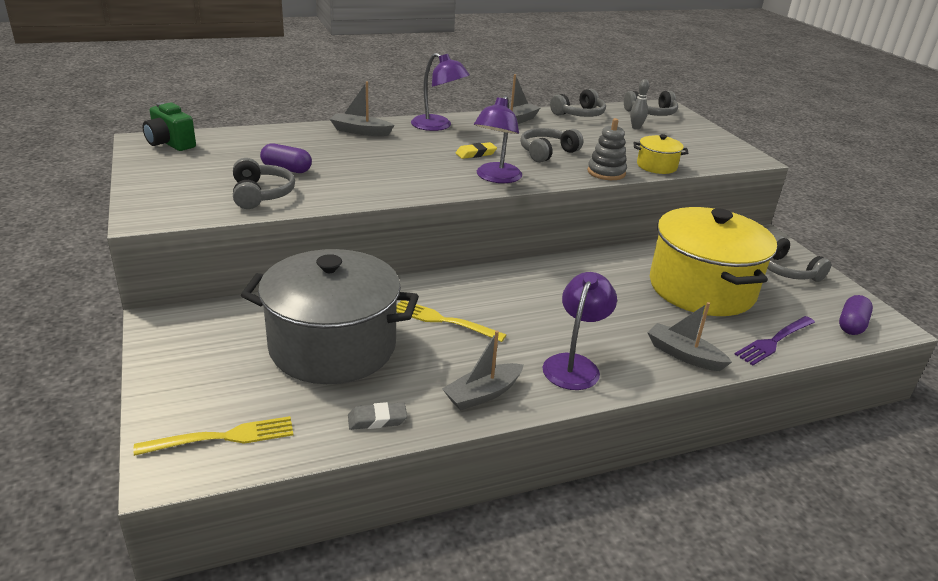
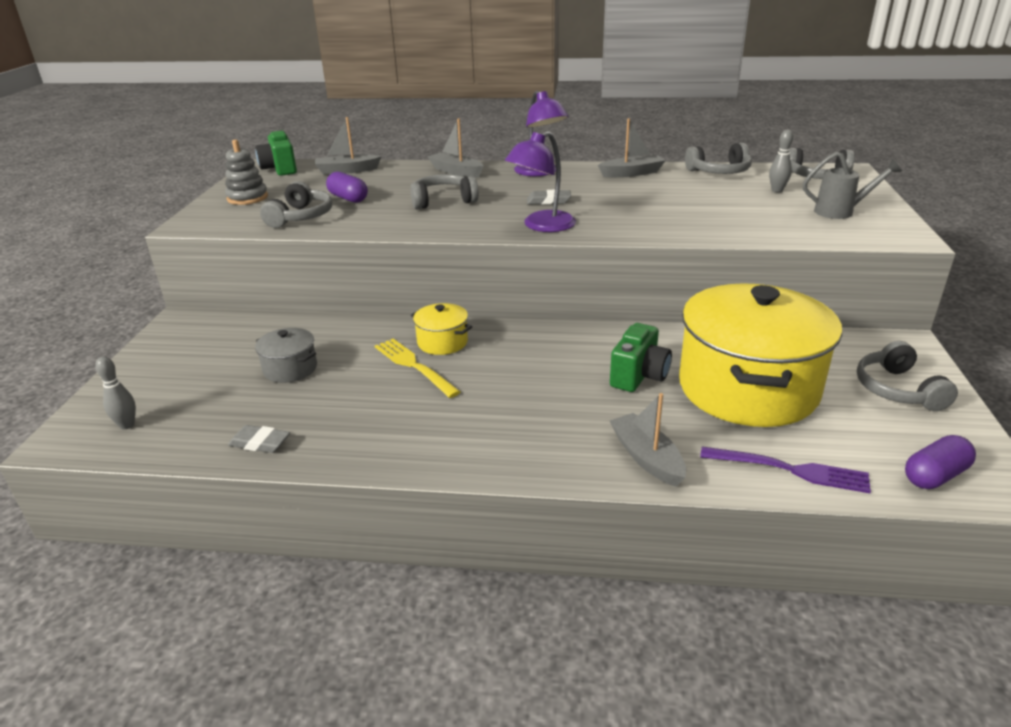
camera: 30 degrees right, 0 degrees up
yellow fork [133,416,294,456] -> grey bowling pin [95,356,136,429]
grey pot [241,249,419,384] -> grey pot [255,328,317,383], size x0.42
grey boat [442,331,524,410] -> grey boat moved to [315,117,382,175]
yellow eraser [456,142,497,159] -> grey eraser [527,190,571,205]
grey headphones [520,128,583,163] -> grey headphones moved to [410,174,479,209]
purple lamp [543,272,617,390] -> none
grey stacking toy [587,118,627,180] -> grey stacking toy moved to [225,139,268,205]
yellow pot [634,134,688,174] -> yellow pot moved to [411,303,472,355]
purple fork [734,316,815,365] -> purple fork turned 150 degrees counterclockwise [700,447,871,493]
none -> green camera [610,323,672,392]
none -> grey watering can [803,152,902,219]

